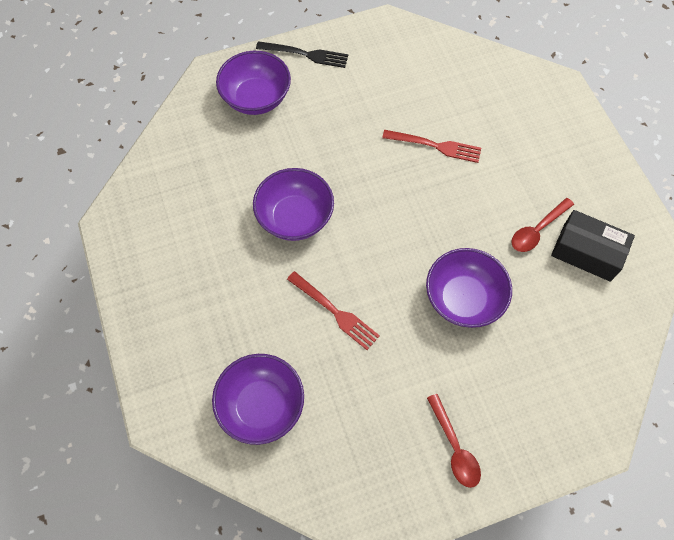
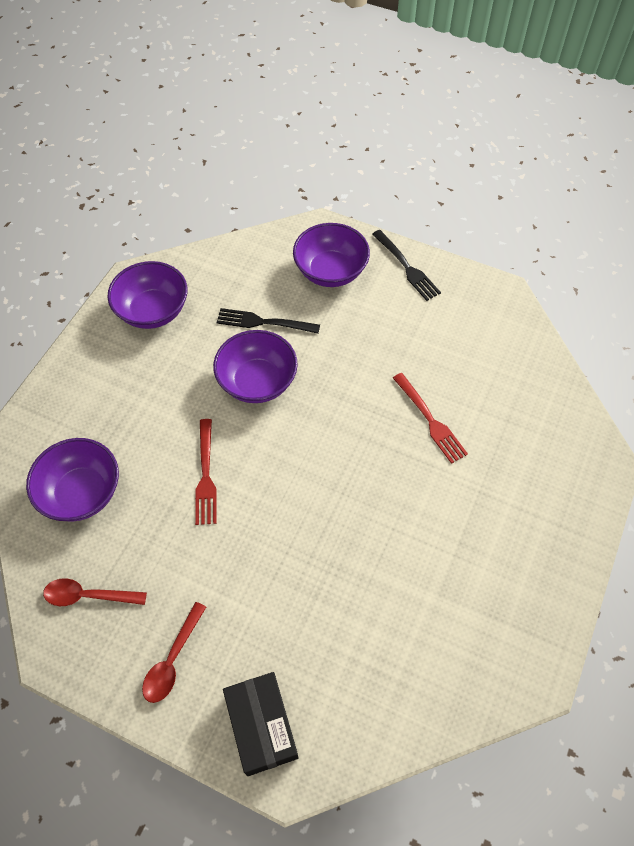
camera: 45 degrees right, 5 degrees down
purple bowl [426,248,512,328] -> purple bowl moved to [107,261,188,329]
red spoon [511,198,574,252] -> red spoon moved to [43,578,147,606]
black box [551,210,635,282] -> black box moved to [223,672,298,776]
none -> black fork [216,308,320,334]

